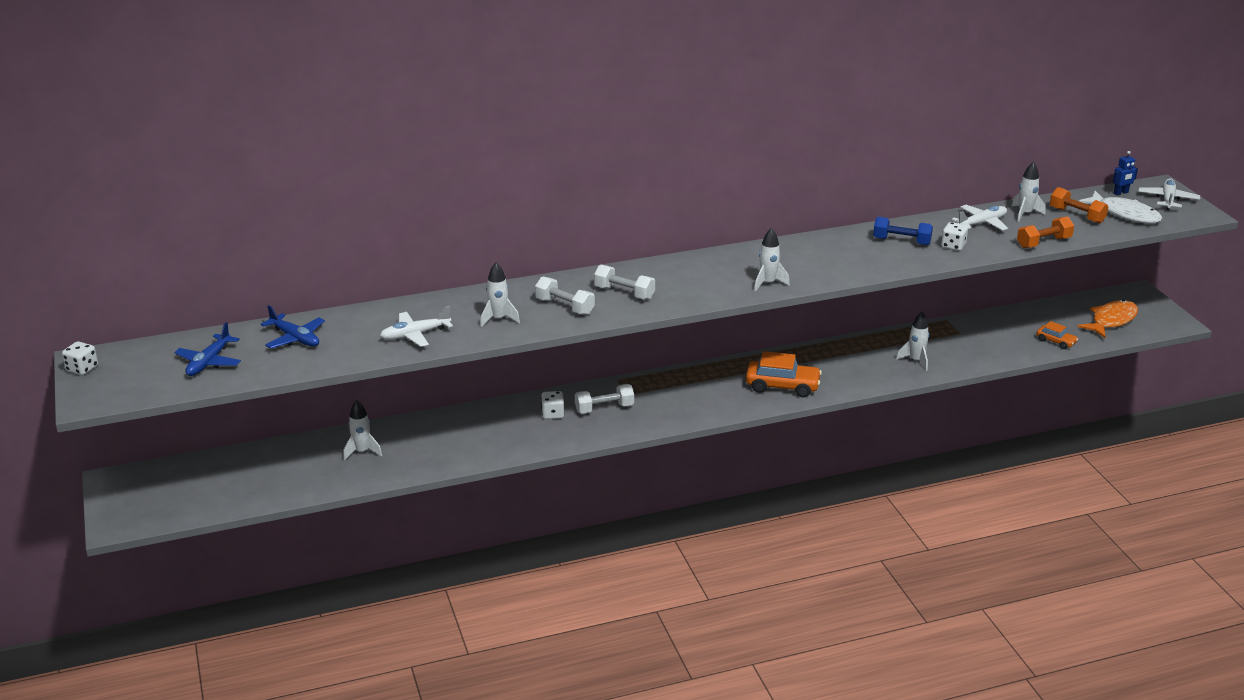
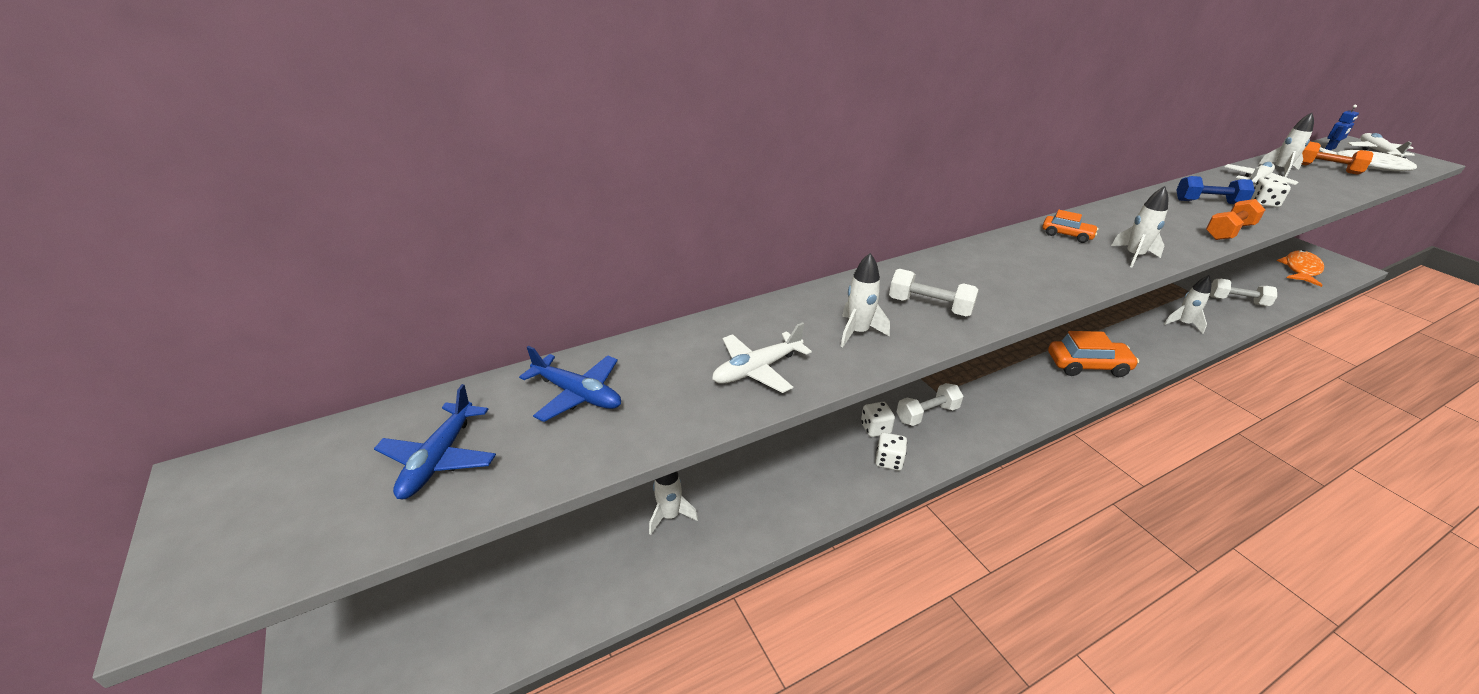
camera: 10 degrees left, 5 degrees up
white dice [62,341,98,375] -> white dice moved to [875,432,907,471]
white dumbbell [594,265,655,300] -> white dumbbell moved to [1209,279,1277,306]
orange dumbbell [1017,216,1074,248] -> orange dumbbell moved to [1206,199,1265,240]
orange car [1036,321,1078,349] -> orange car moved to [1043,210,1099,243]

